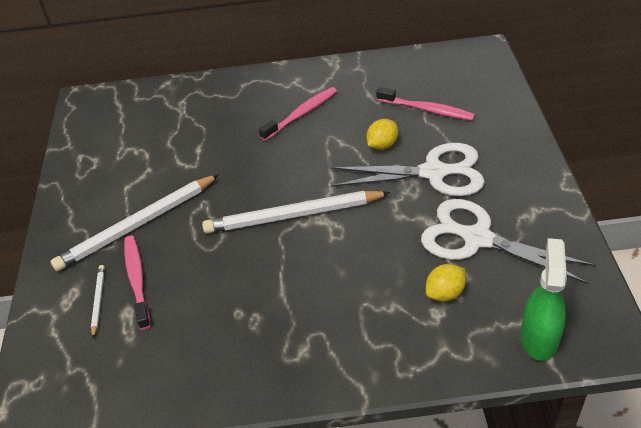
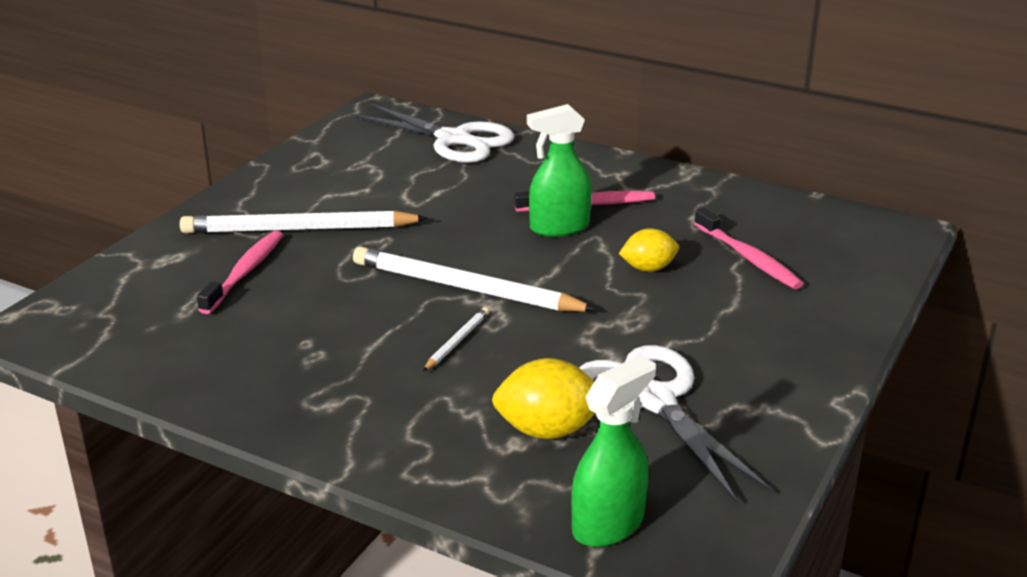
camera: 30 degrees right, 15 degrees down
white pencil [91,265,105,338] -> white pencil moved to [423,307,489,371]
white scissors [330,143,485,196] -> white scissors moved to [351,103,514,163]
yellow lemon [426,264,466,302] -> yellow lemon [492,358,595,439], size x1.52
none -> green spray bottle [527,104,592,237]

